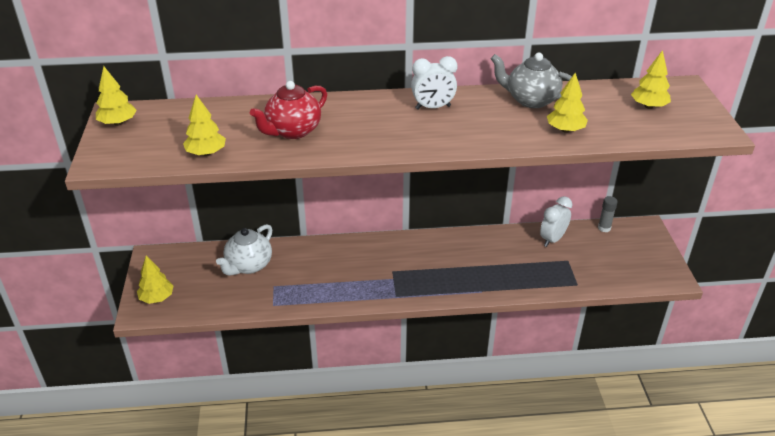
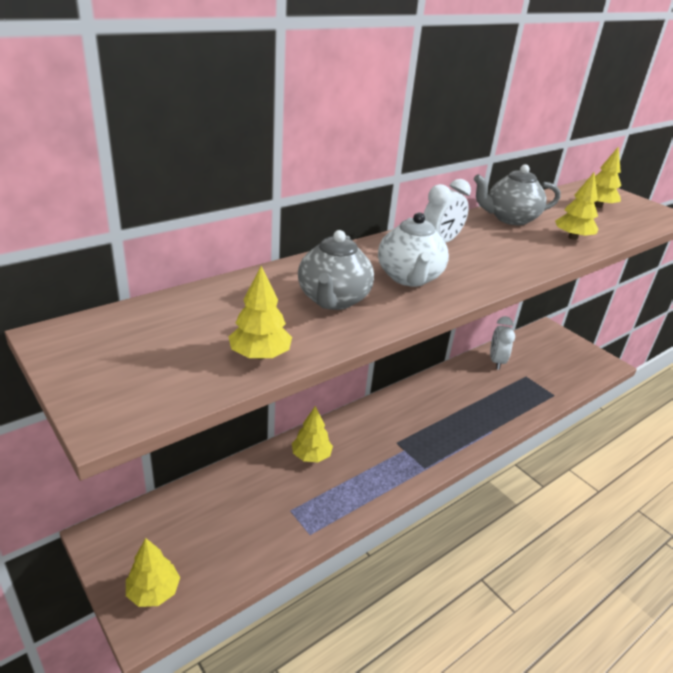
camera: 35 degrees left, 5 degrees down
yellow tree [96,66,137,126] -> yellow tree moved to [292,406,333,462]
white teapot [216,224,273,276] -> white teapot moved to [378,212,449,286]
red teapot [250,81,327,139] -> grey teapot [298,230,374,310]
grey glue stick [598,196,618,232] -> none

